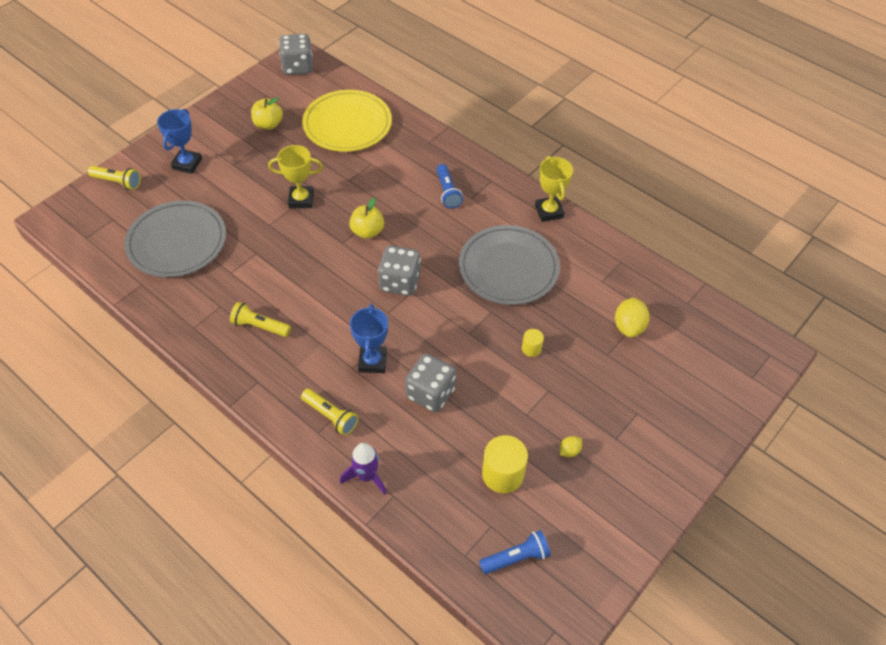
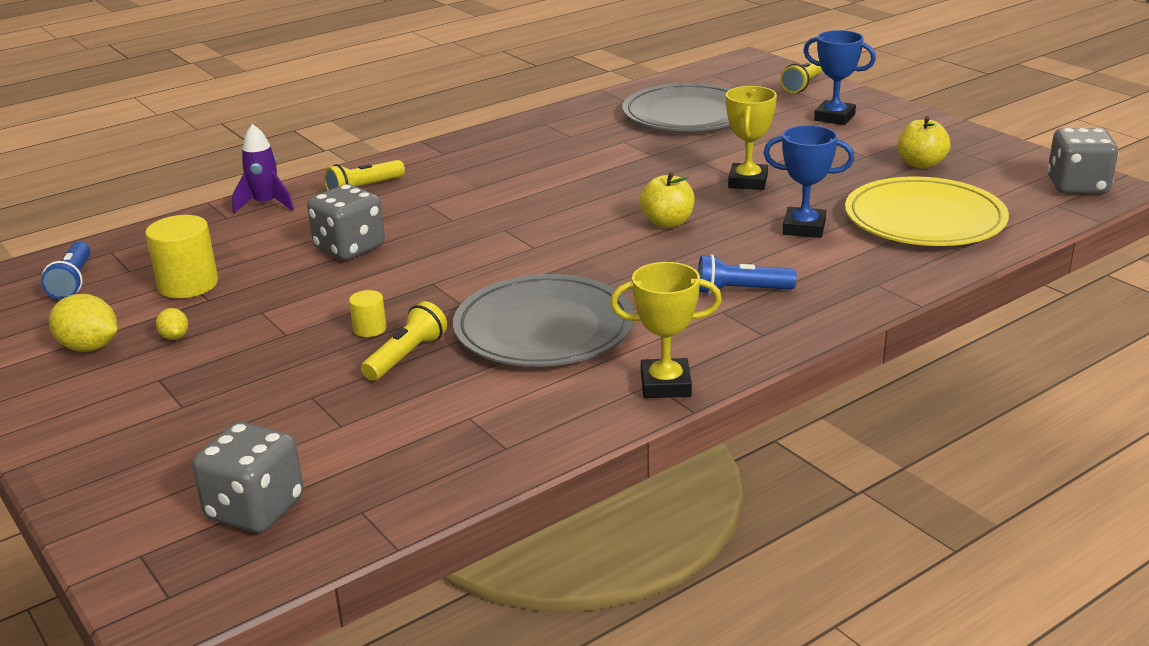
camera: 105 degrees right, 25 degrees down
yellow flashlight [230,302,291,337] -> yellow flashlight moved to [361,301,447,381]
blue trophy [350,304,388,373] -> blue trophy moved to [763,125,854,238]
grey dice [378,246,421,296] -> grey dice moved to [192,422,304,533]
yellow lemon [615,297,650,337] -> yellow lemon moved to [49,294,117,352]

